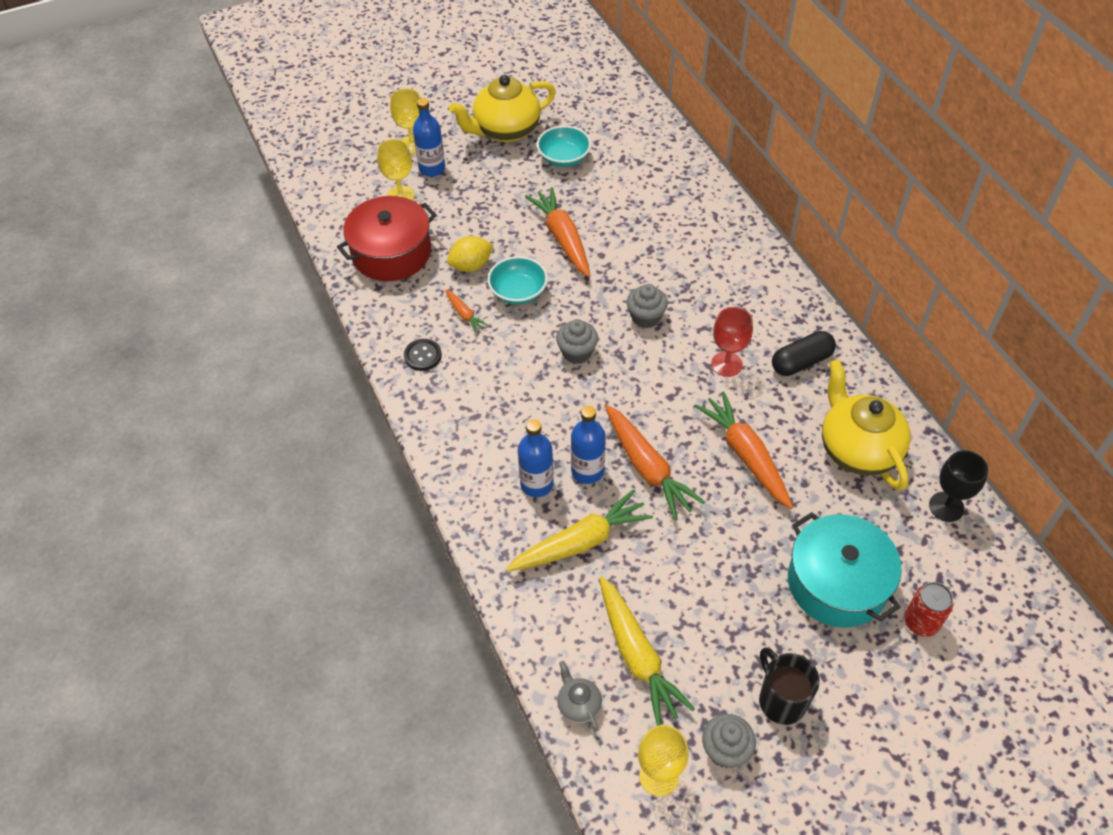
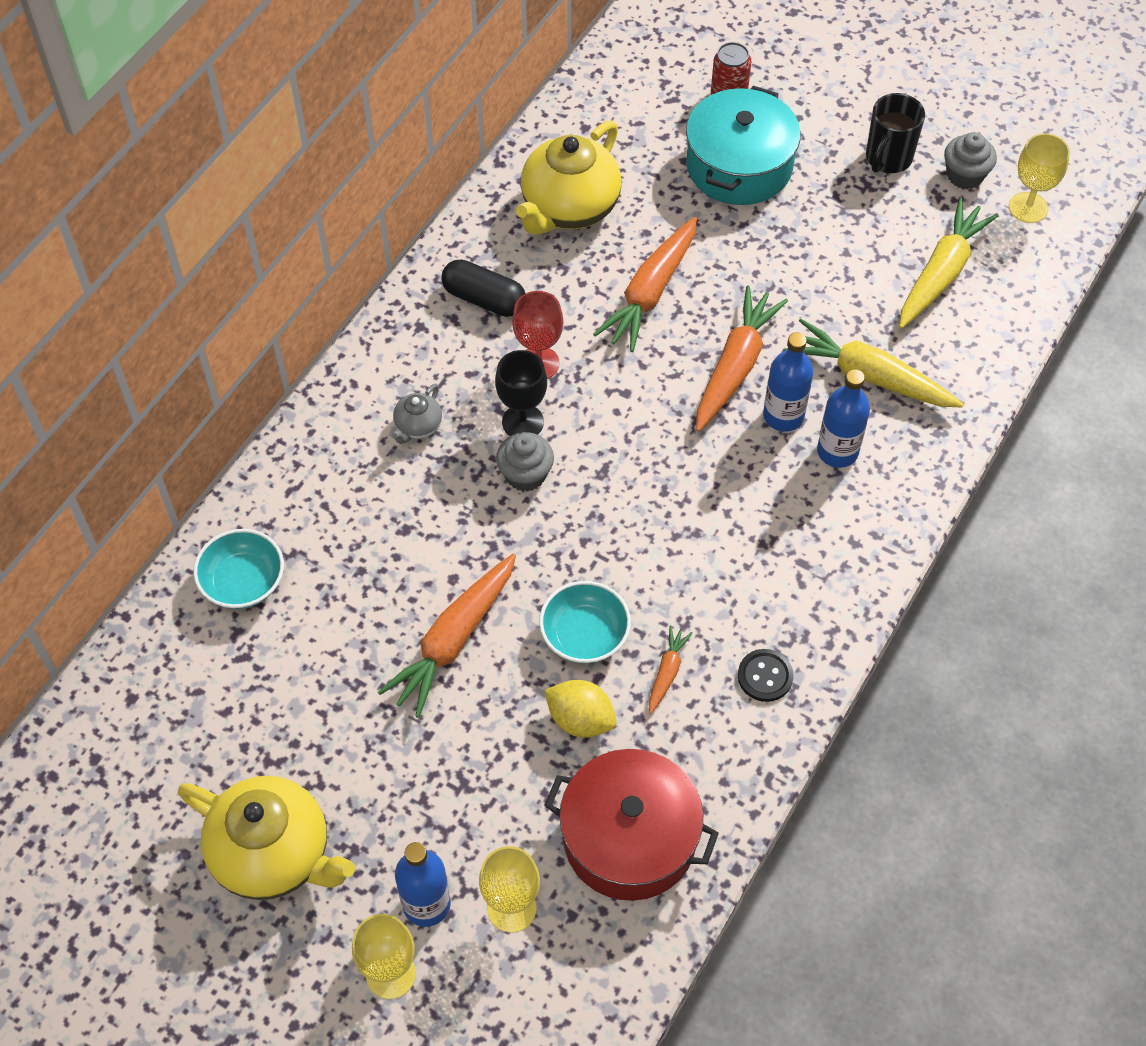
camera: 125 degrees left, 5 degrees up
turquoise bowl [537,126,591,167] -> turquoise bowl moved to [193,529,284,609]
grey cupcake [556,319,598,364] -> none
grey teapot [557,661,602,732] -> grey teapot moved to [392,383,442,444]
black goblet [929,450,988,522] -> black goblet moved to [495,350,547,436]

